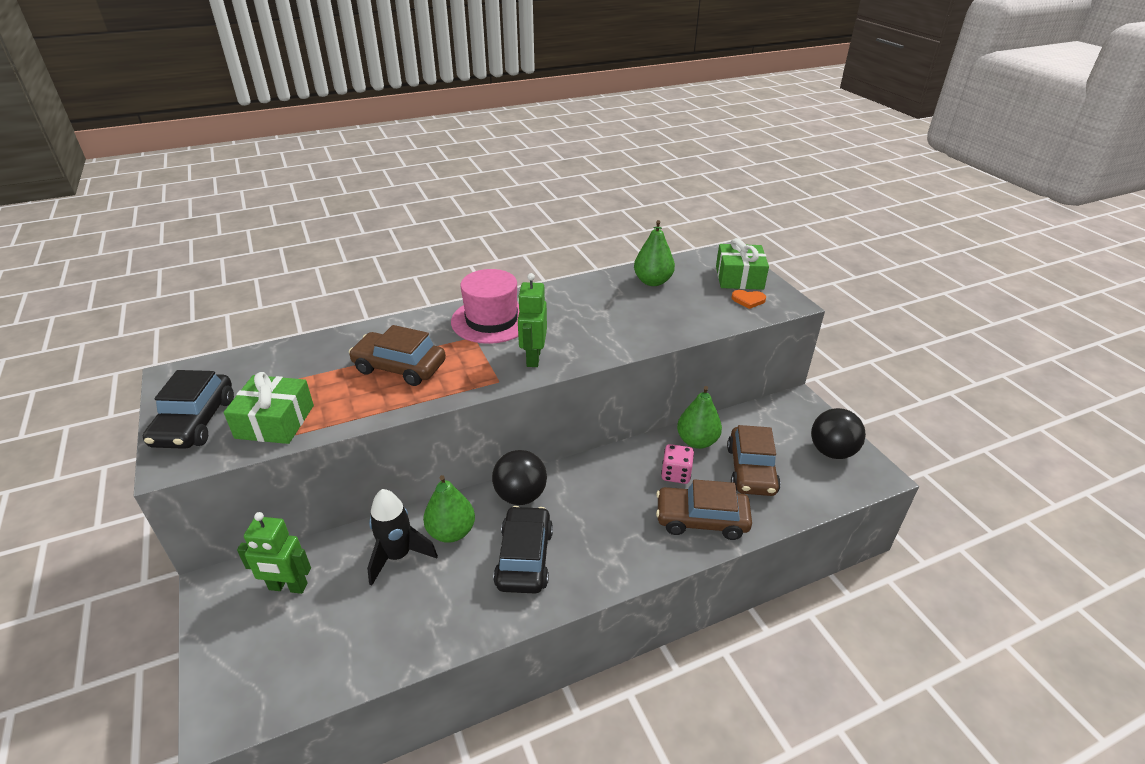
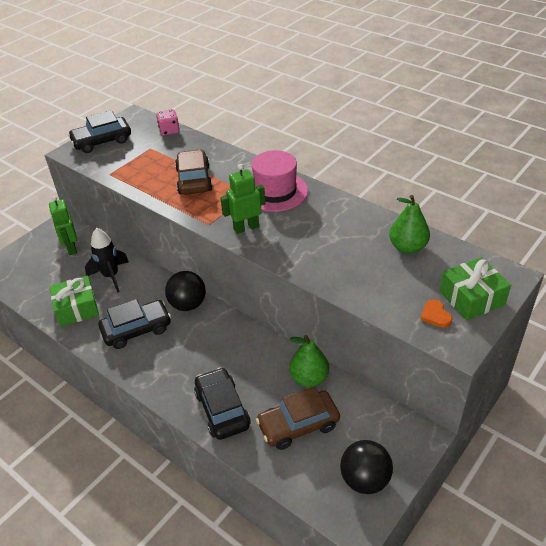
camera: 65 degrees right, 5 degrees up
green gift [224,372,314,444] -> green gift moved to [50,276,99,327]
green pear [423,475,475,543] -> none
brown car [656,479,752,540] -> black car [194,367,251,440]
pink dice [661,444,694,484] -> pink dice moved to [156,109,180,136]

